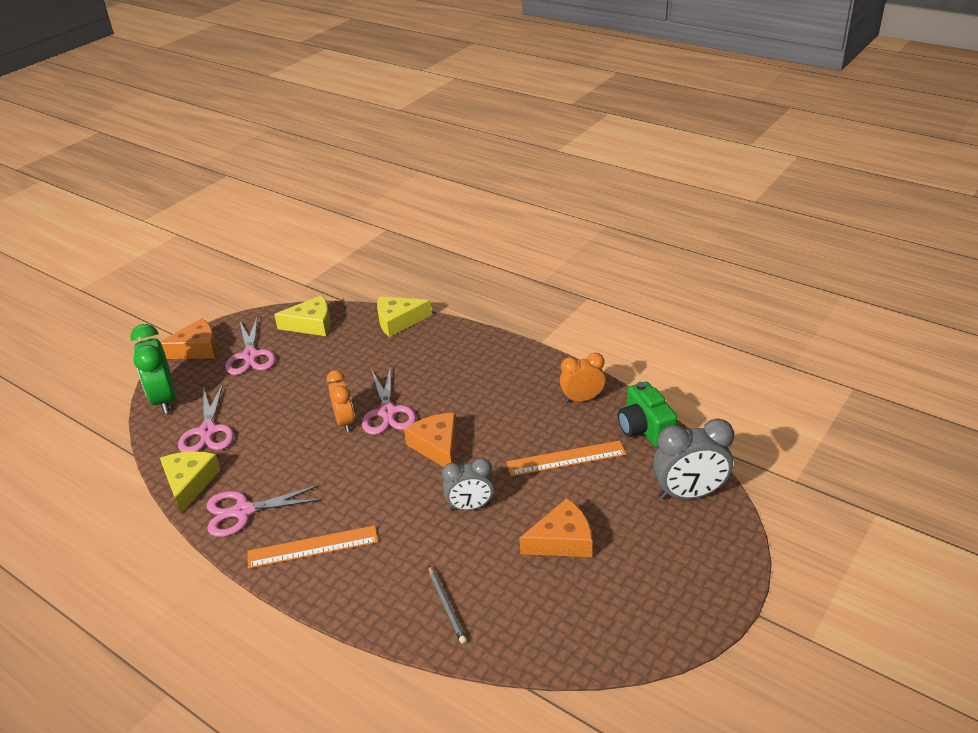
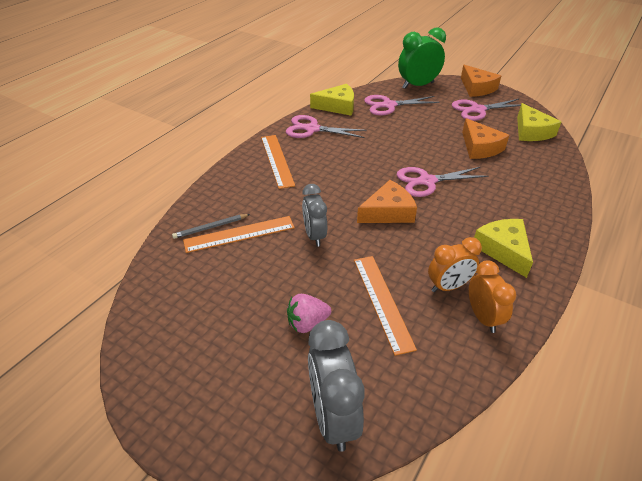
camera: 85 degrees right, 5 degrees up
pink scissors [207,485,322,537] -> pink scissors turned 60 degrees counterclockwise [286,115,367,138]
orange clock [326,370,355,432] -> orange clock moved to [428,237,482,292]
yellow cheese [377,297,432,337] -> yellow cheese moved to [474,219,533,278]
orange cheese [520,498,592,557] -> orange cheese moved to [462,118,509,159]
green camera [618,382,677,447] -> none
none -> orange ruler [183,216,295,253]
none -> pink strawberry [287,294,331,333]

